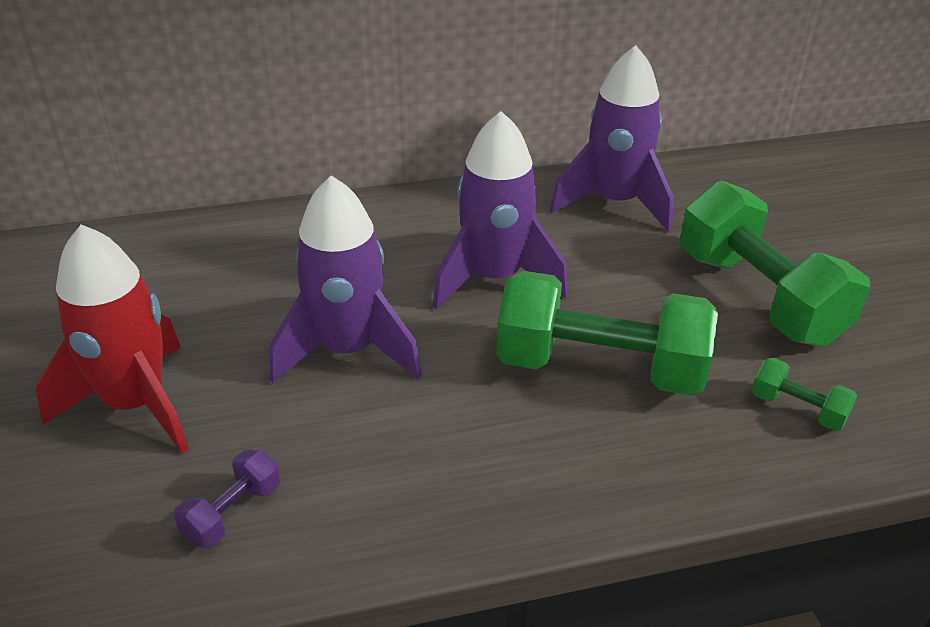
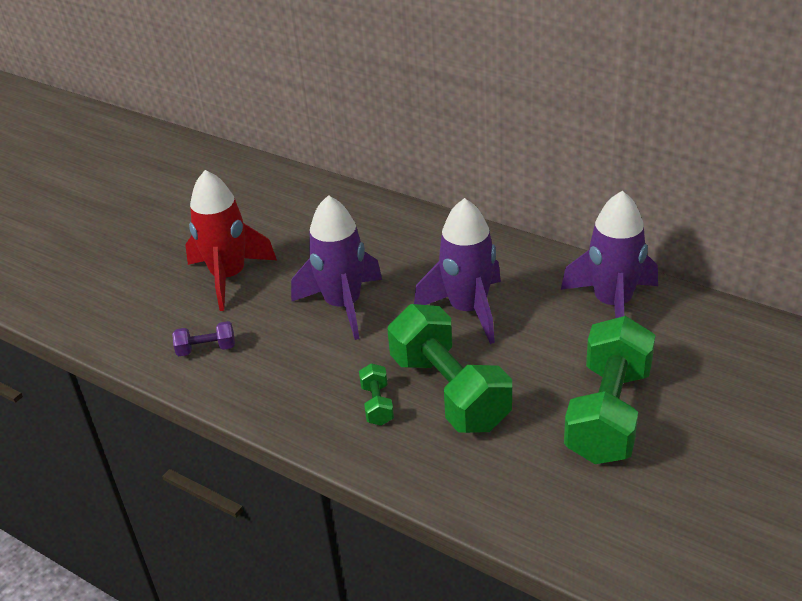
camera: 50 degrees right, 0 degrees up
green dumbbell [752,358,857,431] -> green dumbbell moved to [359,363,394,426]

